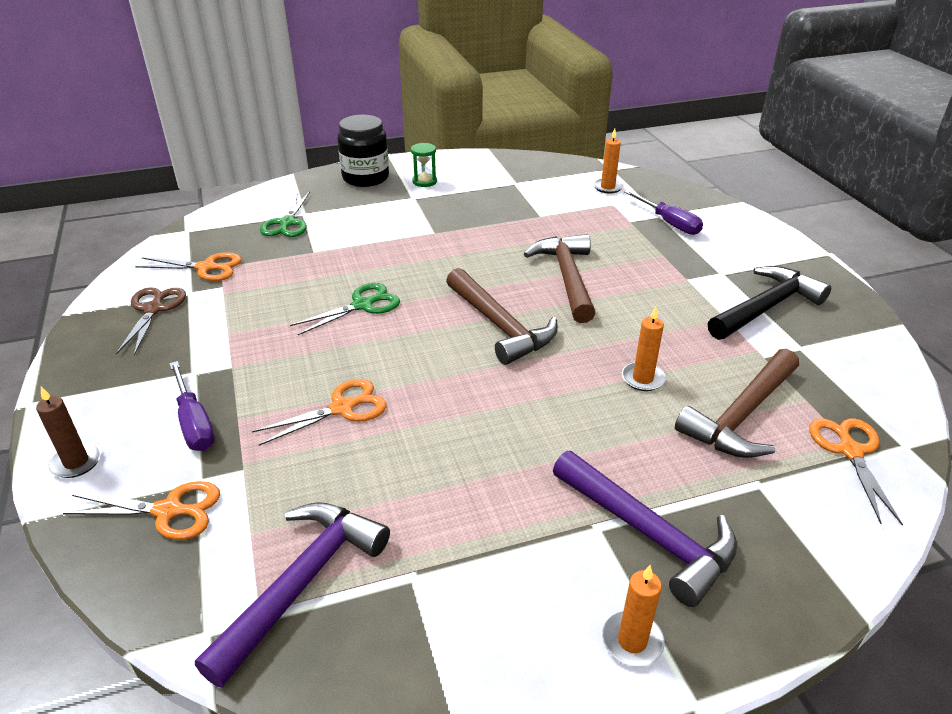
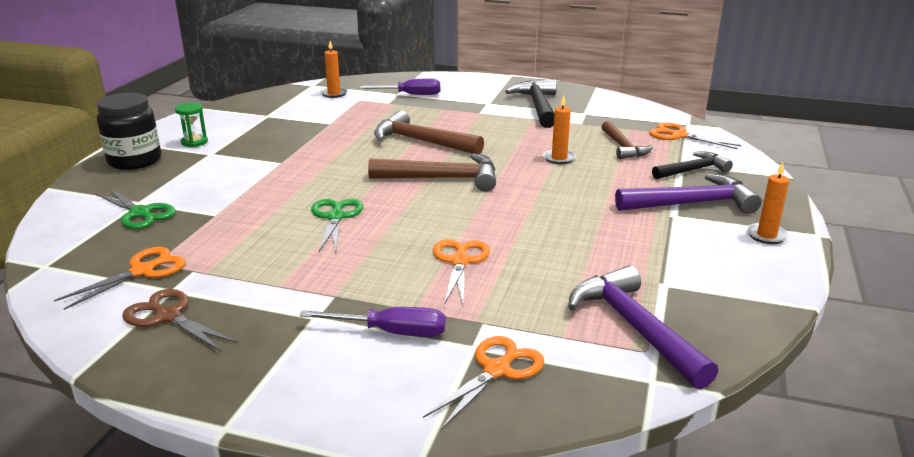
camera: 55 degrees left, 10 degrees down
brown candle [36,387,101,478] -> none
brown hammer [675,349,799,458] -> brown hammer [602,121,653,159], size x0.65
none -> black hammer [652,152,733,179]

